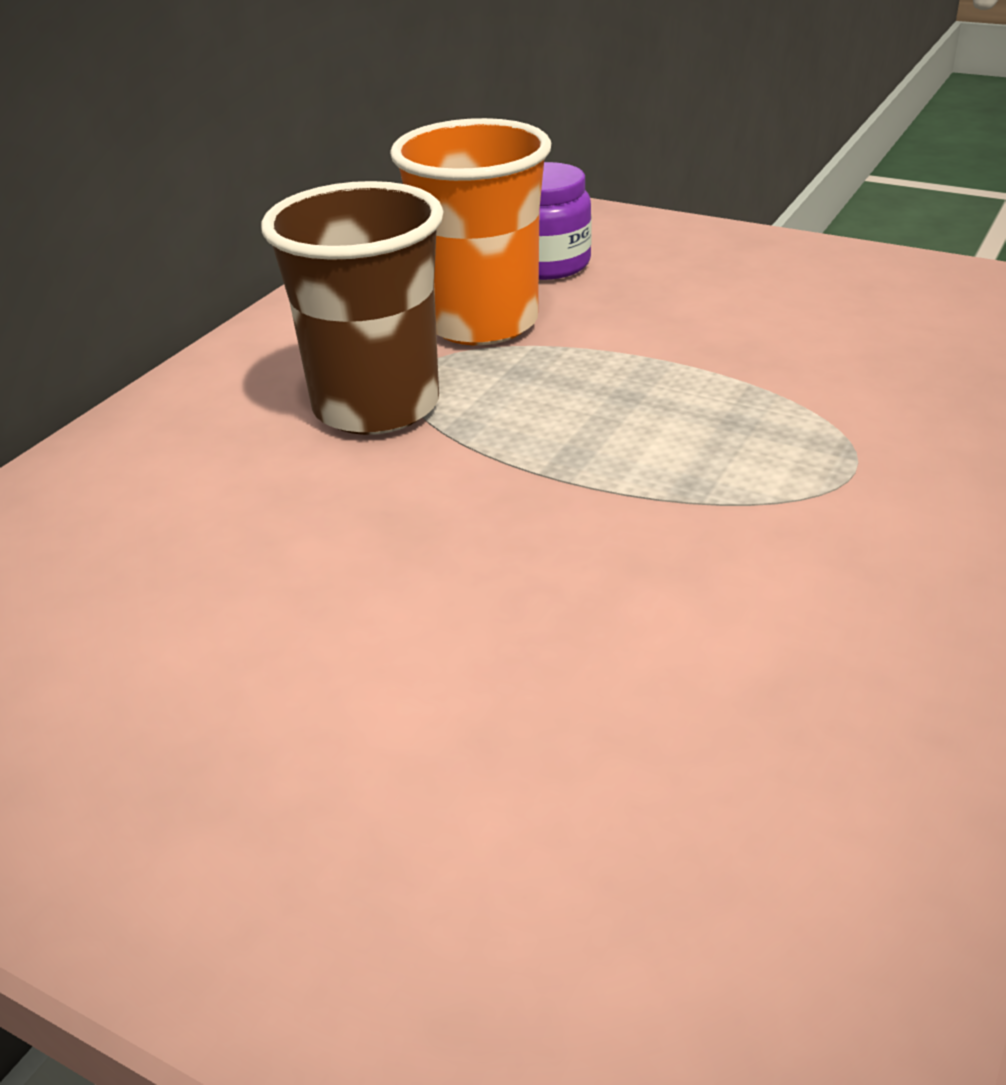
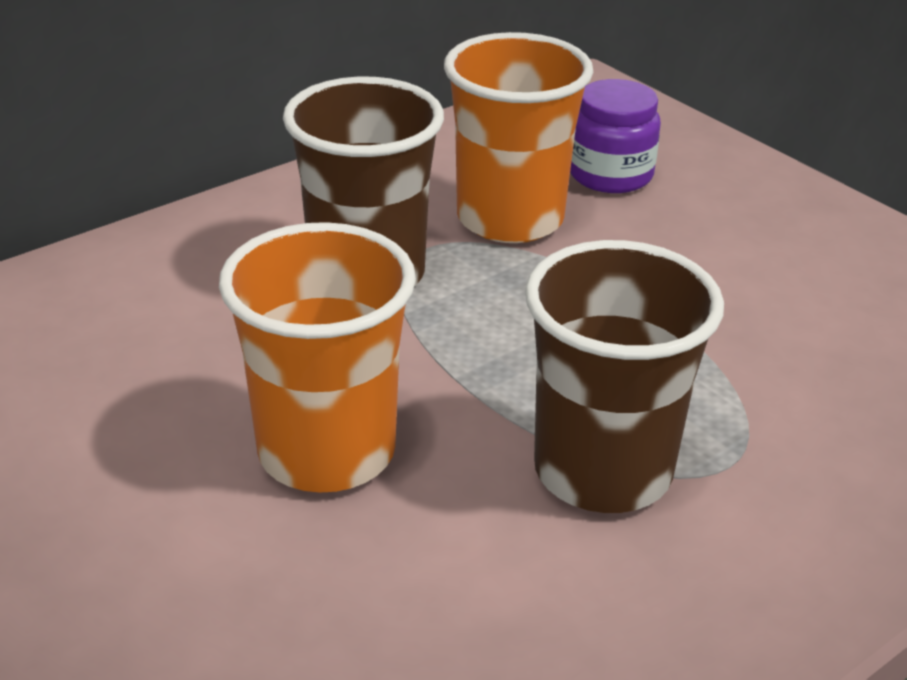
camera: 20 degrees right, 0 degrees up
none -> orange cup [219,222,416,493]
none -> brown cup [525,240,724,513]

